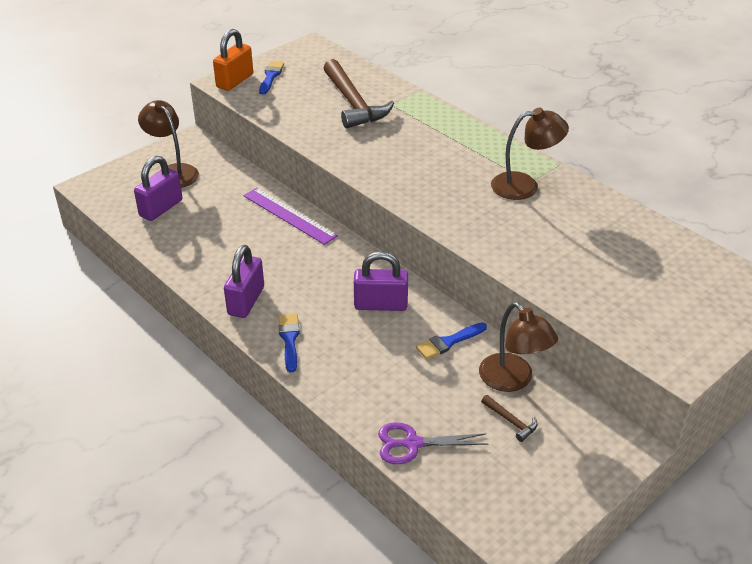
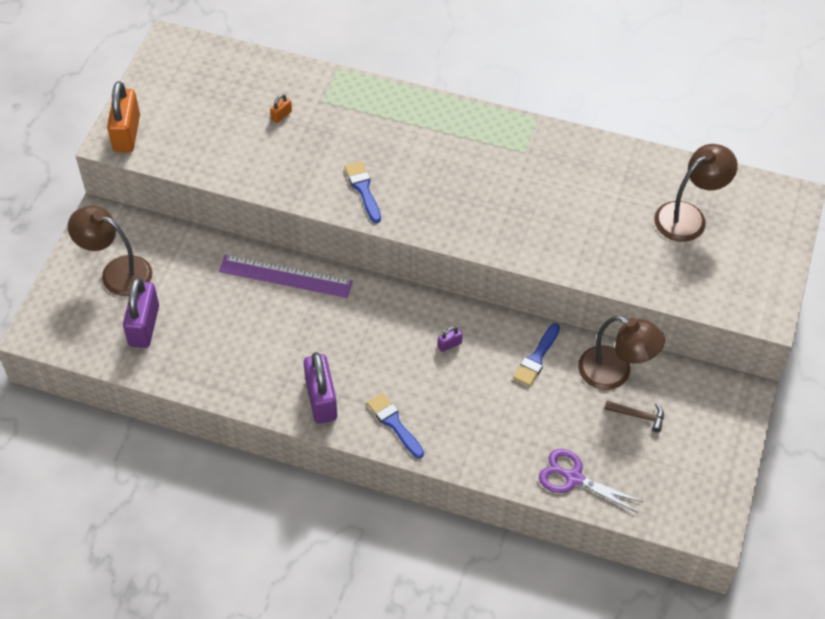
camera: 30 degrees left, 15 degrees up
blue brush [259,61,284,94] -> blue brush moved to [344,161,381,223]
brown hammer [324,59,394,128] -> orange padlock [270,94,292,123]
purple padlock [354,251,408,311] -> purple padlock [437,327,462,352], size x0.44
purple scissors [378,422,489,464] -> purple scissors turned 60 degrees clockwise [539,449,643,513]
brown lamp [491,108,569,200] -> brown lamp moved to [654,144,738,242]

